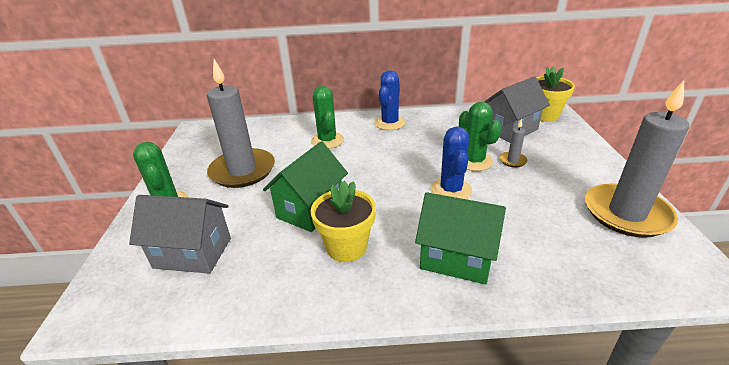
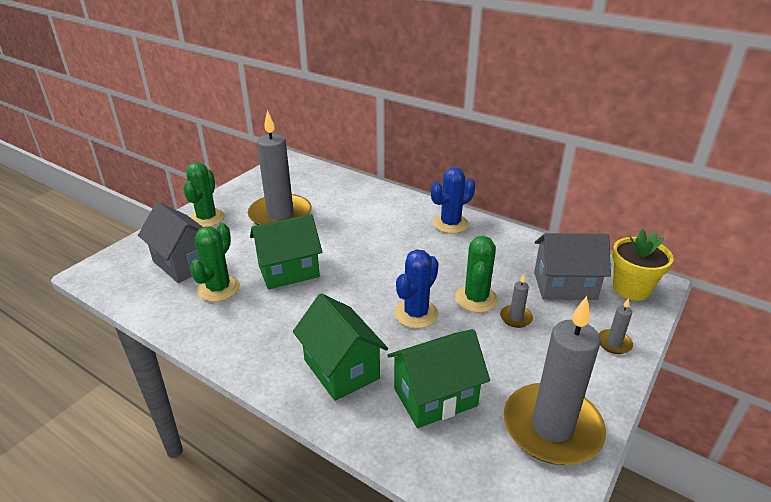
camera: 35 degrees right, 0 degrees up
green cactus [311,86,344,149] -> green cactus moved to [189,223,240,302]
yellow flower pot [311,181,376,262] -> none
none -> green house [387,329,490,428]
none -> grey candle [598,298,633,354]

